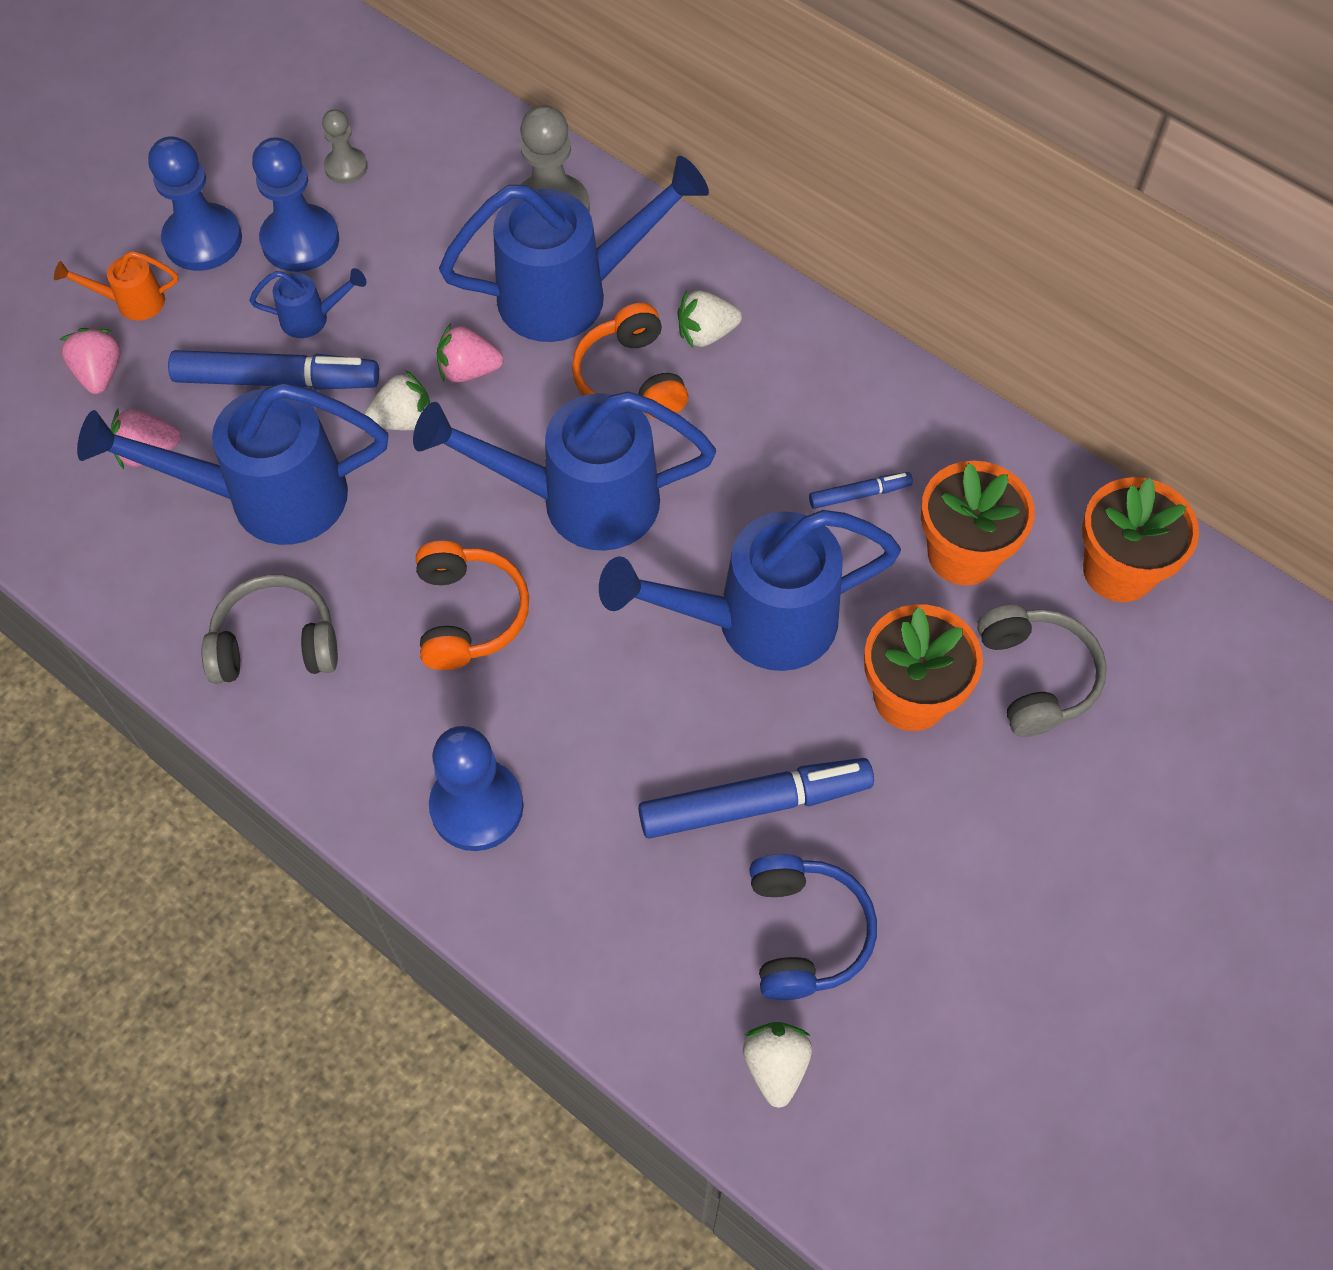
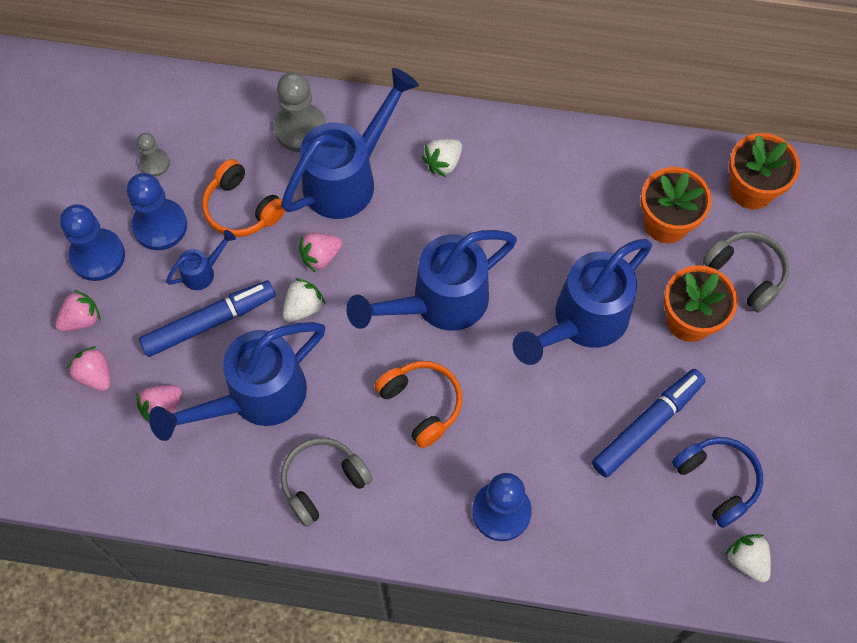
camera: 30 degrees left, 5 degrees up
orange watering can [54,251,178,320] -> pink strawberry [55,289,101,332]
orange headphones [572,303,688,418] -> orange headphones moved to [202,159,285,237]
blue marker [809,472,913,509] -> none

